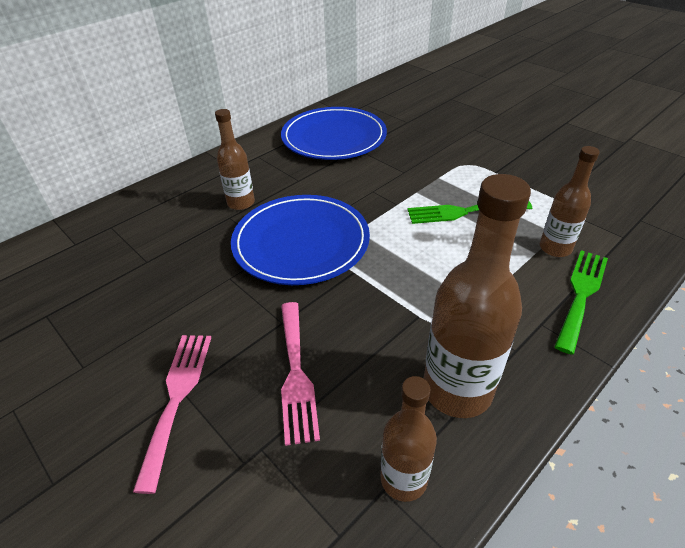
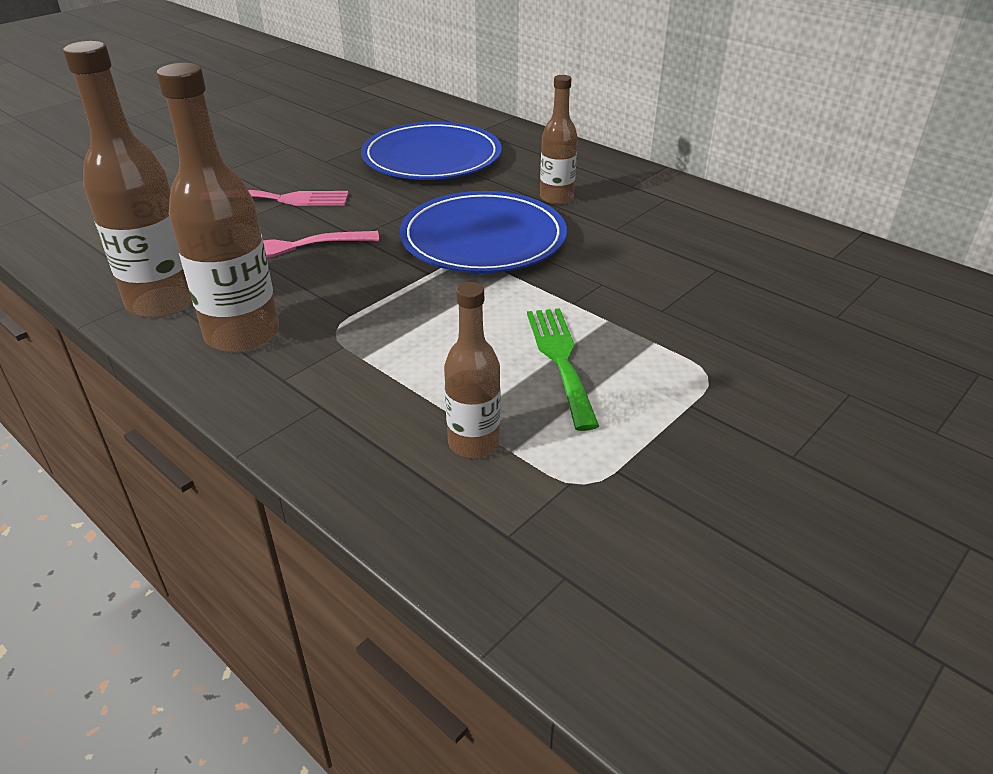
camera: 85 degrees right, 5 degrees down
blue plate [281,107,387,160] -> blue plate moved to [361,122,502,180]
brown bottle [381,376,437,502] -> brown bottle [63,41,192,318], size x1.69
green fork [554,250,608,355] -> none

